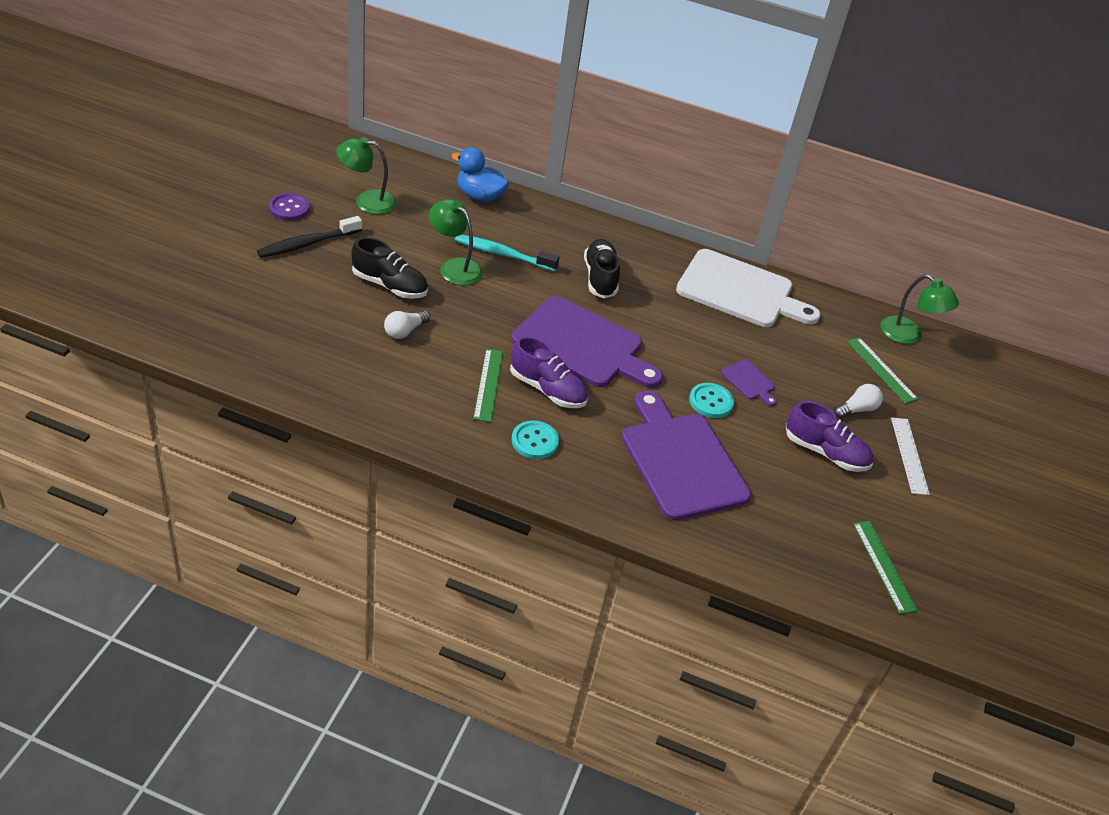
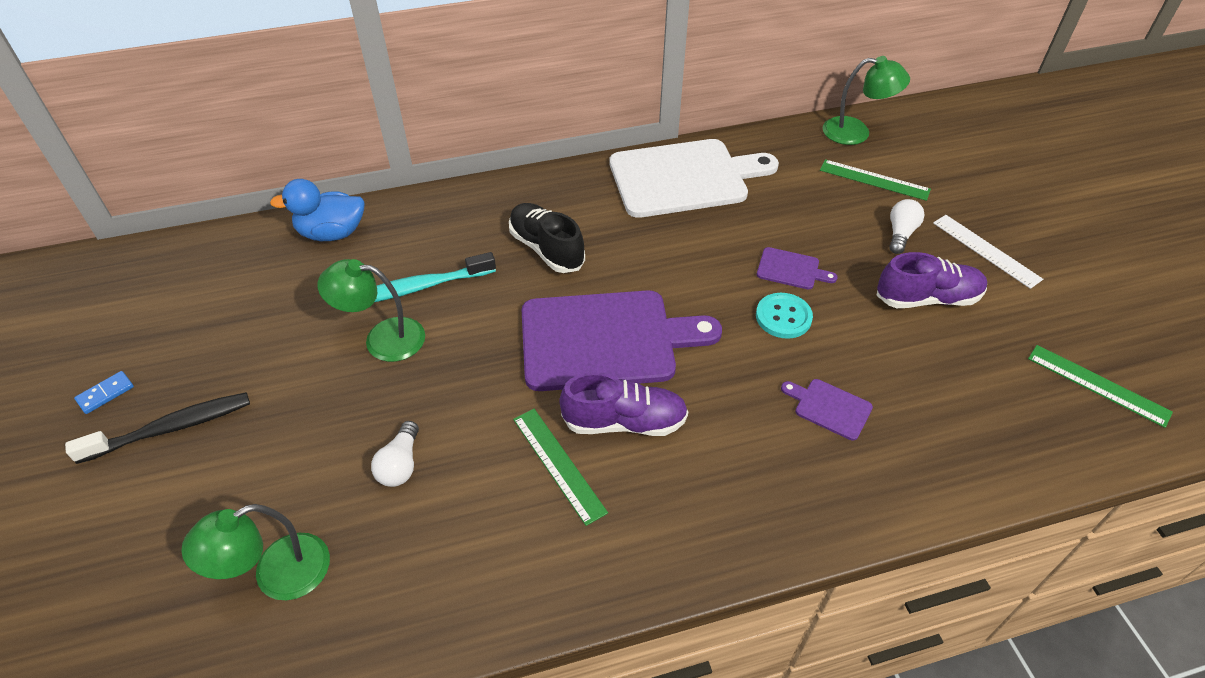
camera: 30 degrees left, 5 degrees up
black toothbrush [257,216,362,258] -> black toothbrush turned 135 degrees counterclockwise [65,392,250,464]
purple button [269,193,310,221] -> blue domino [74,371,134,414]
green lamp [336,137,397,214] -> green lamp moved to [181,504,330,600]
black shoe [351,237,428,299] -> none
turquoise button [512,420,559,459] -> none
purple cutting board [622,390,751,521] -> purple cutting board [781,379,873,441], size x0.42

